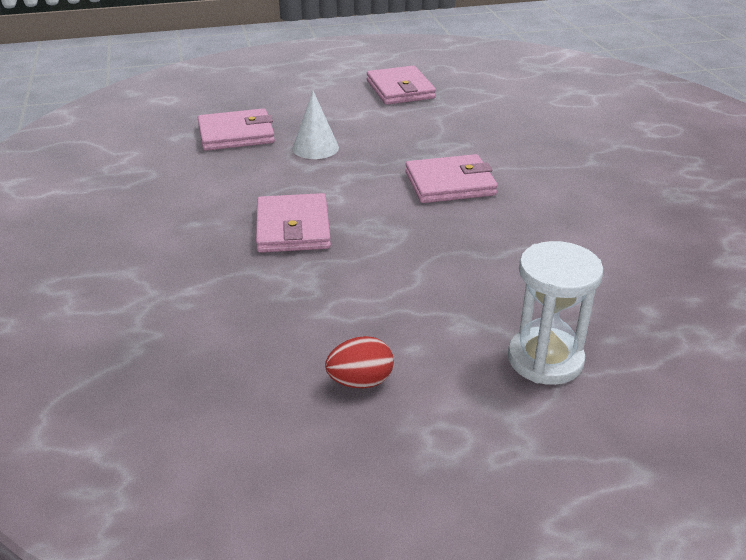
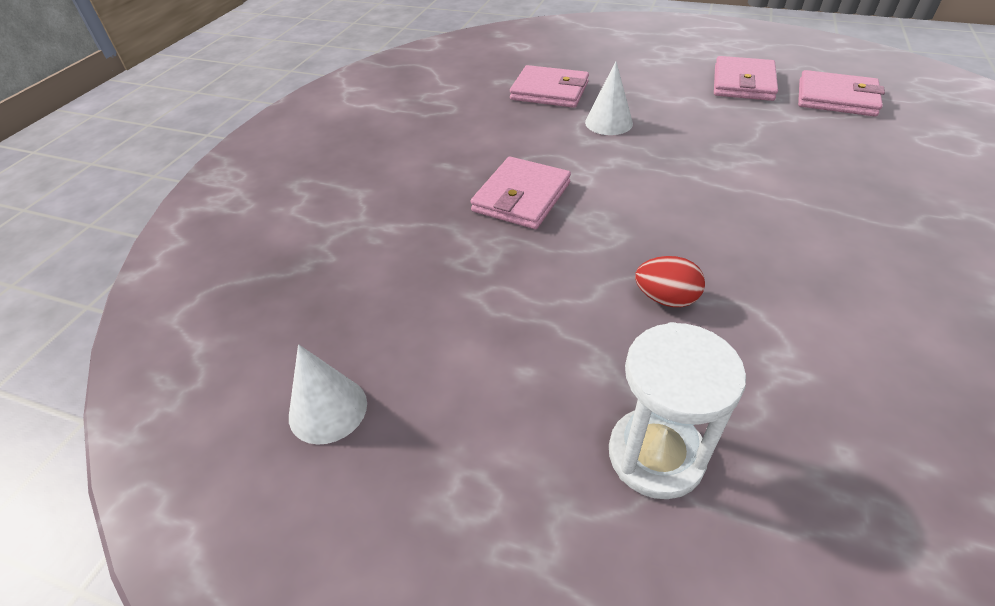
camera: 35 degrees right, 10 degrees up
red egg [325,336,394,389] -> red egg moved to [635,256,705,307]
pink wallet [405,154,498,203] -> pink wallet moved to [798,70,885,117]
none -> white cone [289,344,367,445]

